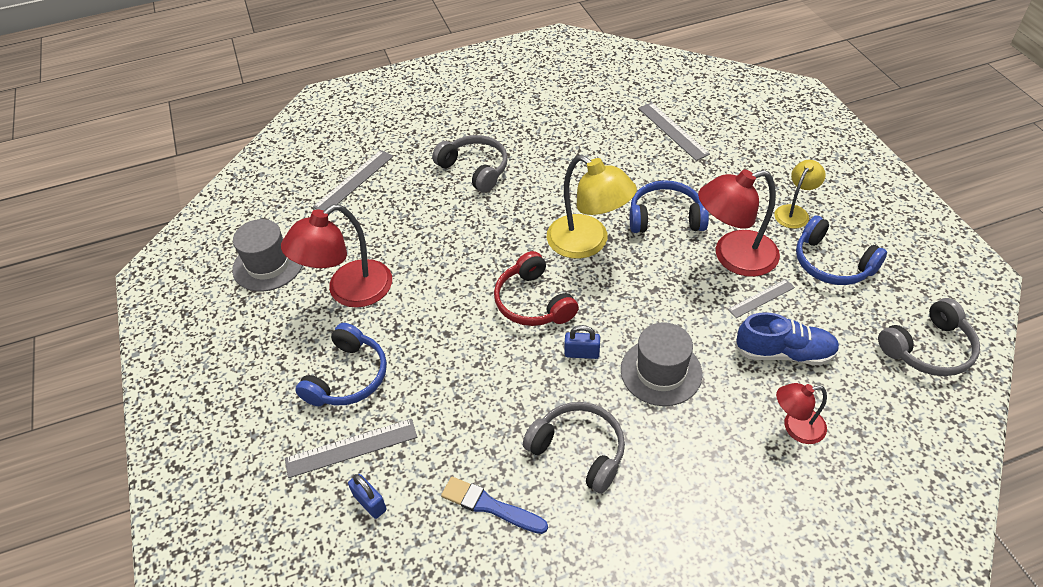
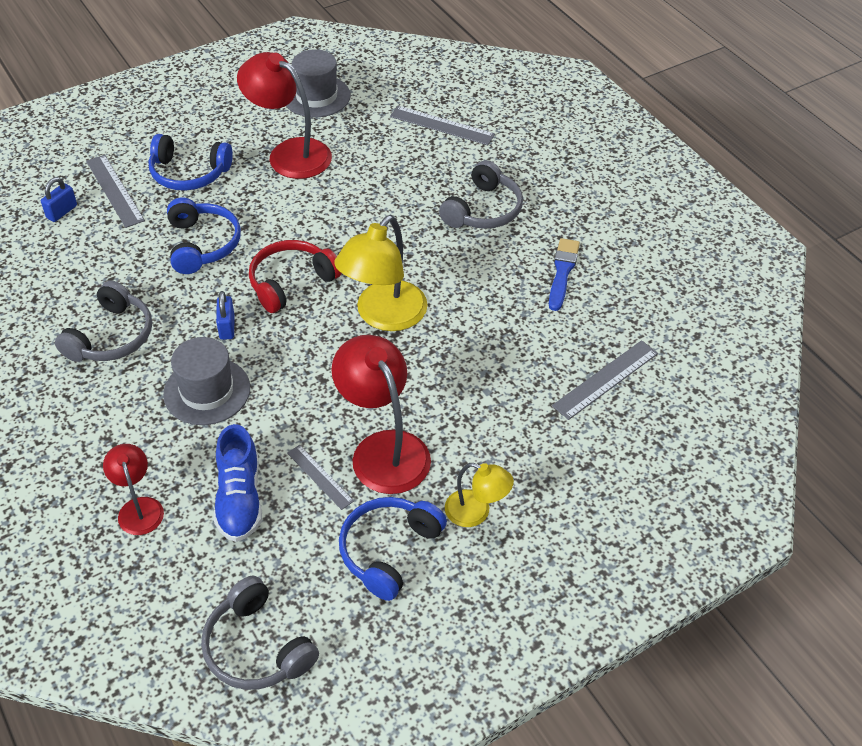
camera: 75 degrees right, 0 degrees up
blue brush [441,477,548,534] -> blue brush moved to [549,238,580,311]
blue headphones [630,180,709,233] -> blue headphones moved to [167,198,241,274]

